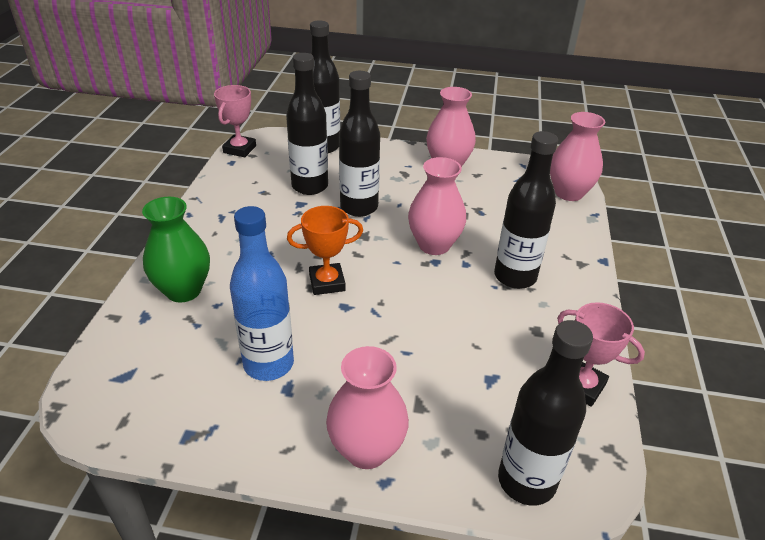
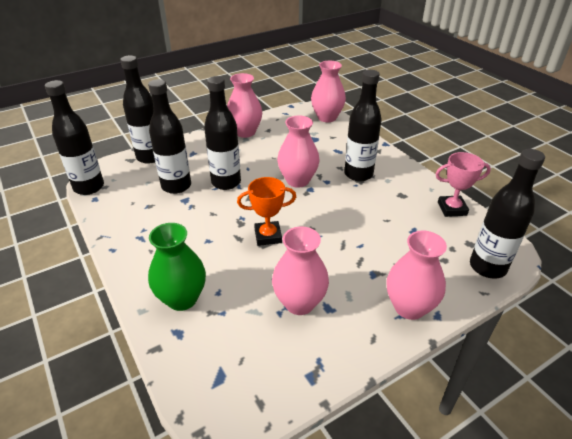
camera: 40 degrees left, 0 degrees up
pink trophy [214,85,256,157] -> black bottle [45,80,104,195]
blue bottle [230,206,294,381] -> pink vase [272,227,329,315]
orange trophy [287,206,363,295] -> orange trophy turned 45 degrees clockwise [237,177,296,246]

